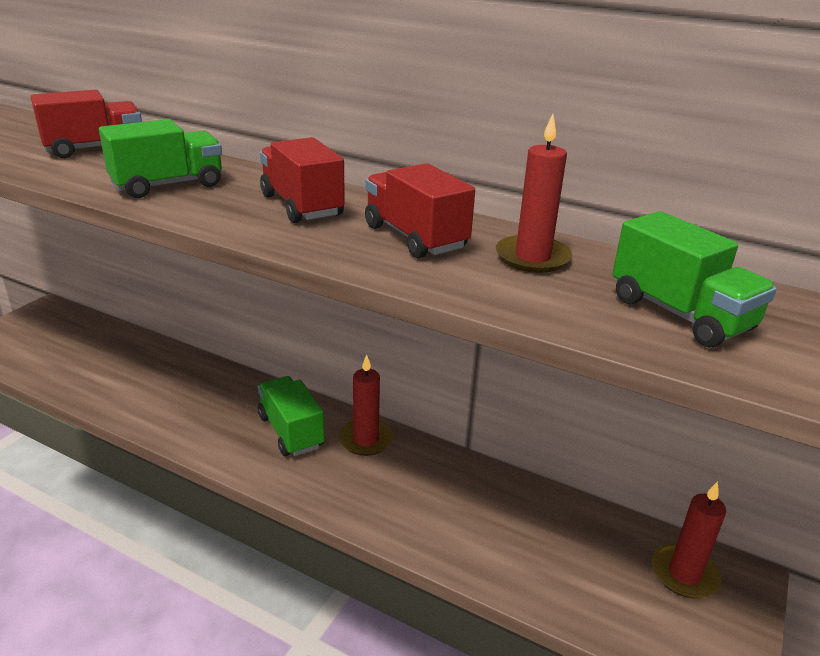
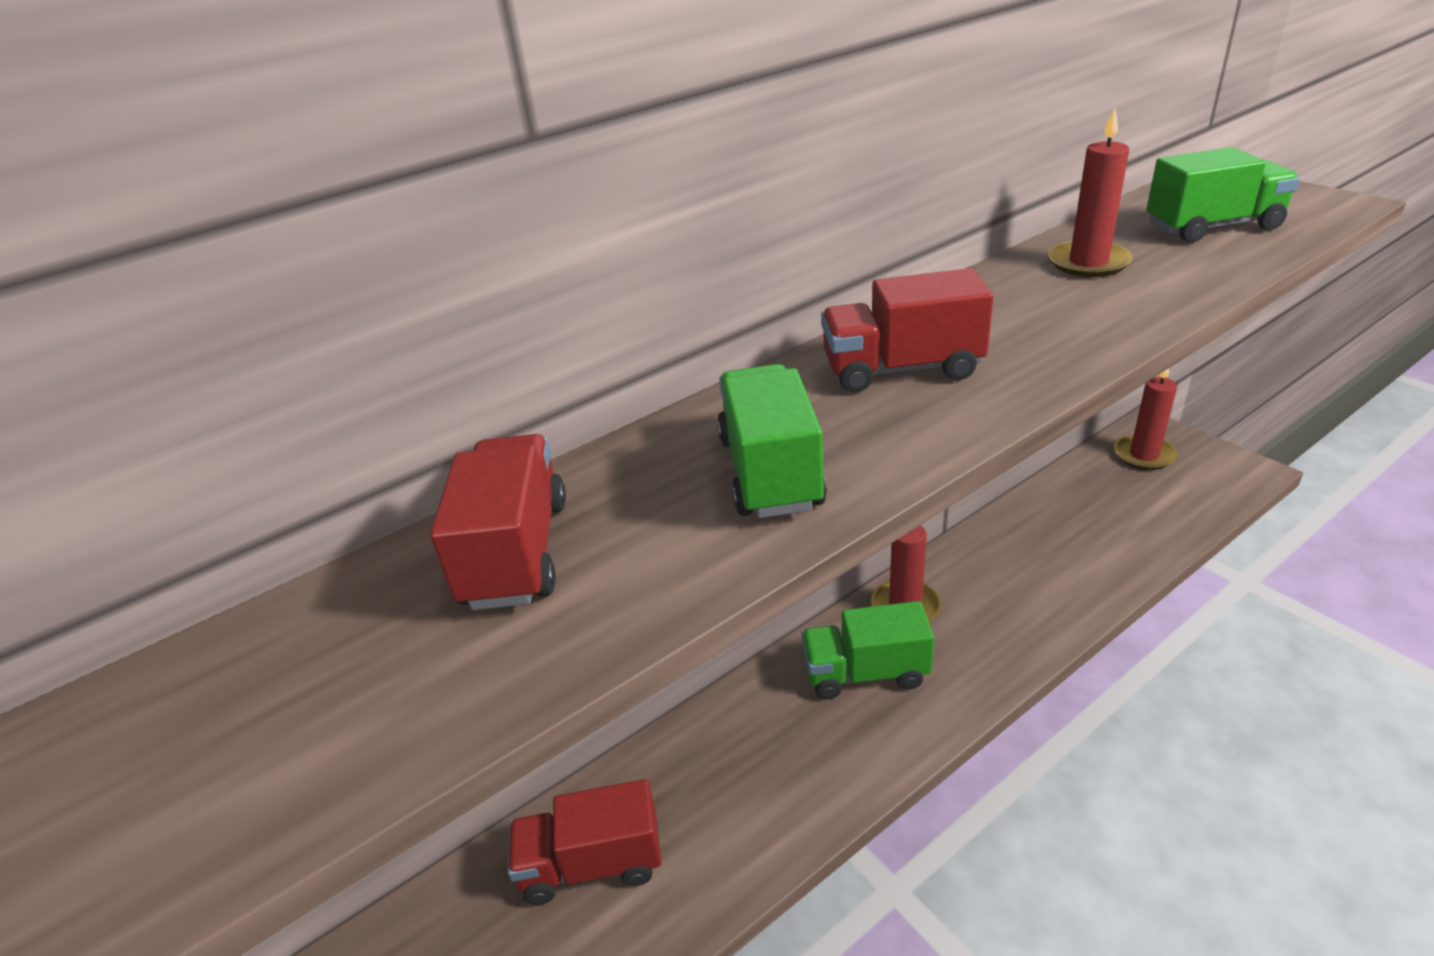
camera: 60 degrees left, 5 degrees up
red truck [365,163,475,259] -> red truck moved to [508,779,661,905]

